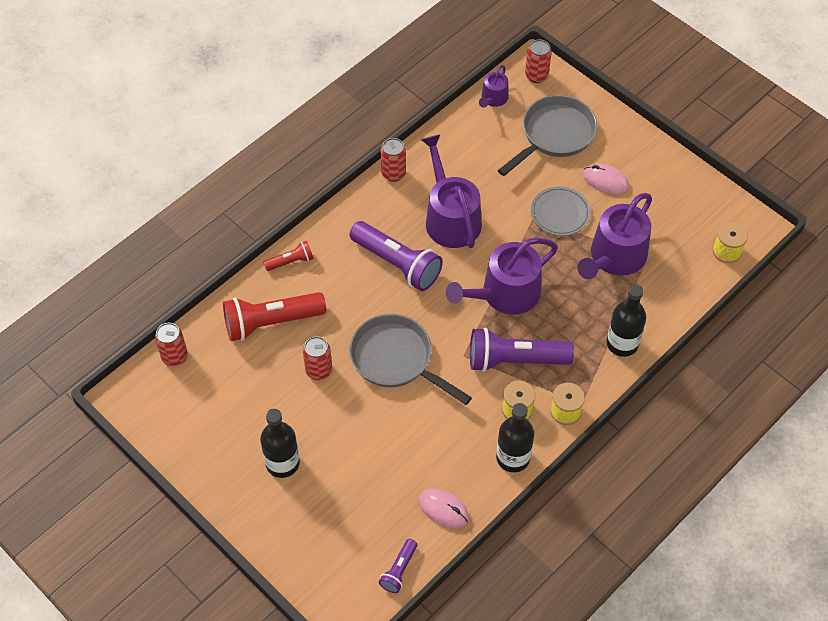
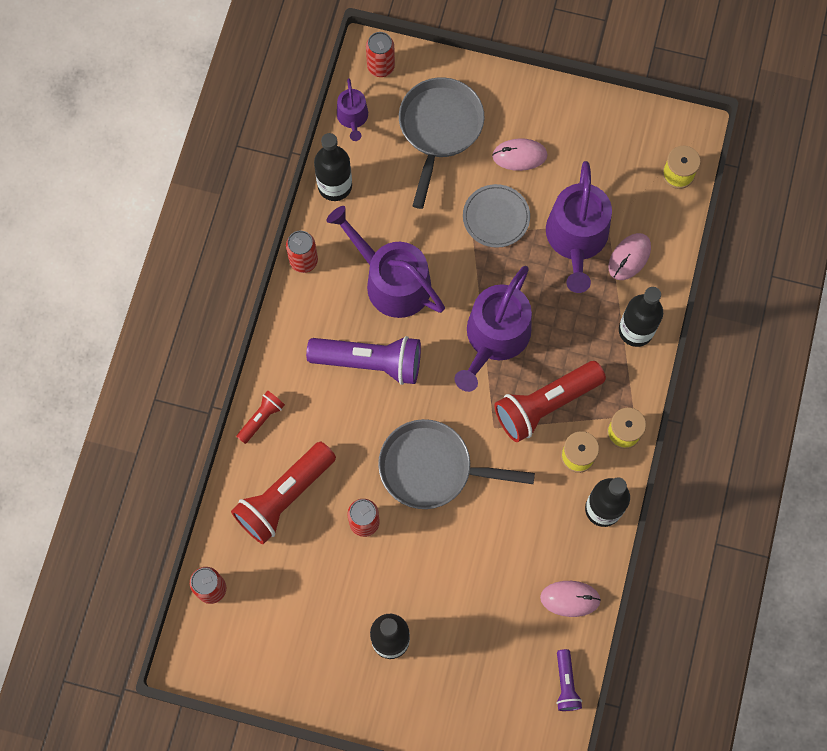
camera: 30 degrees left, 15 degrees up
purple flashlight [470,328,574,372] -> red flashlight [494,361,606,442]
none -> black bottle [314,133,352,201]
none -> pink mouse [608,233,651,280]

